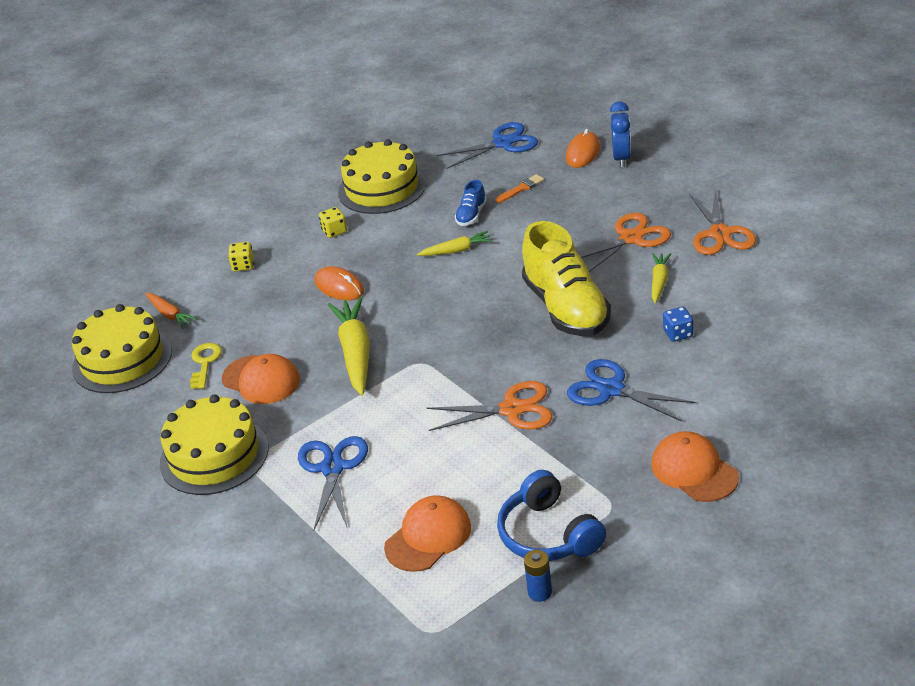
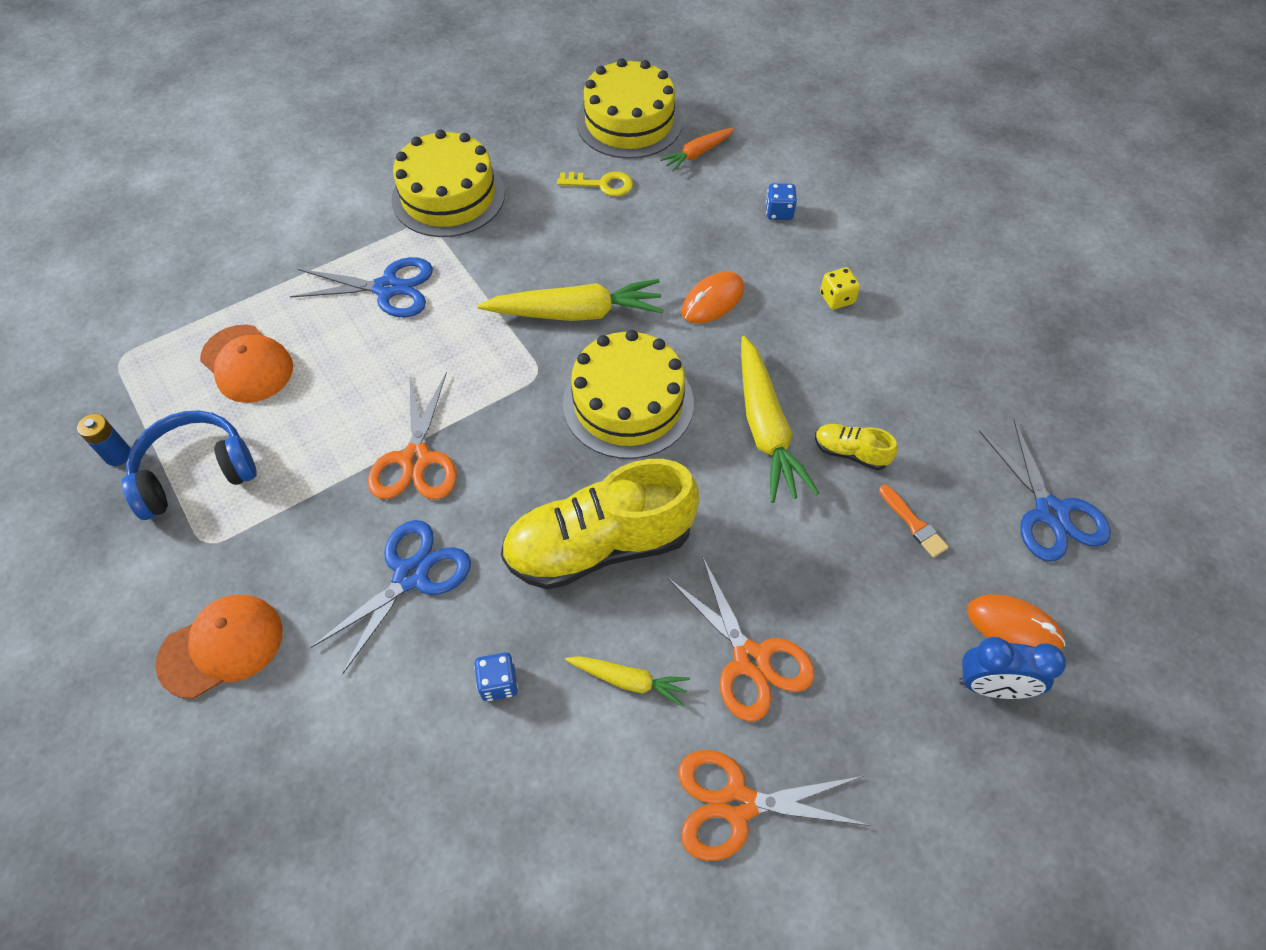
camera: 90 degrees right, 20 degrees up
orange cap [222,354,300,404] -> none
yellow dice [228,242,254,272] -> blue dice [766,183,797,220]
yellow cake [338,139,426,214] -> yellow cake moved to [563,330,694,459]
yellow carrot [417,231,493,256] -> yellow carrot [741,336,819,503], size x1.83
blue shoe [455,180,487,226] -> yellow shoe [815,424,897,470]

